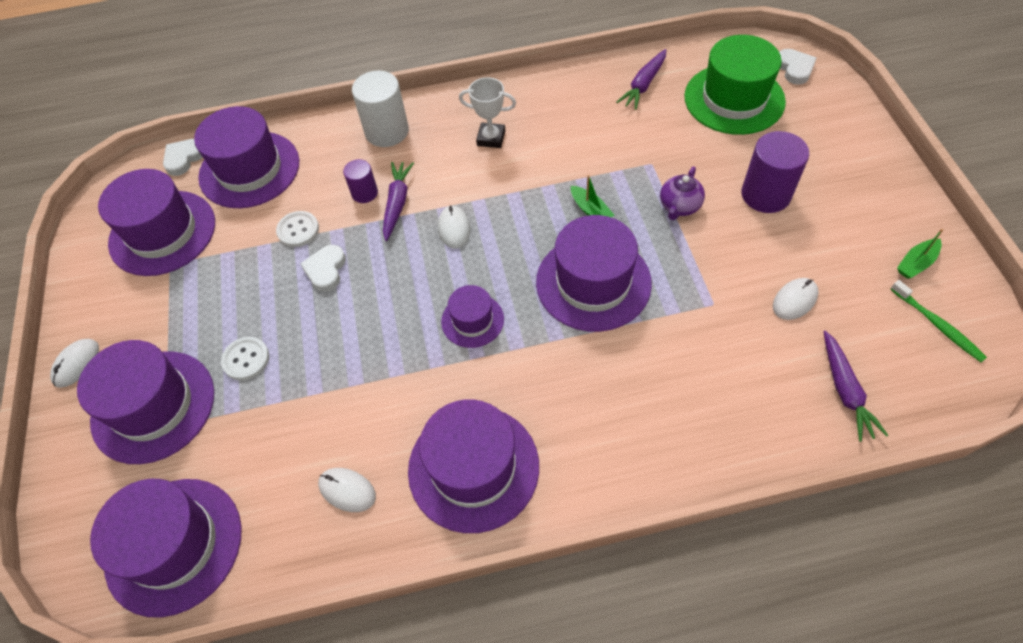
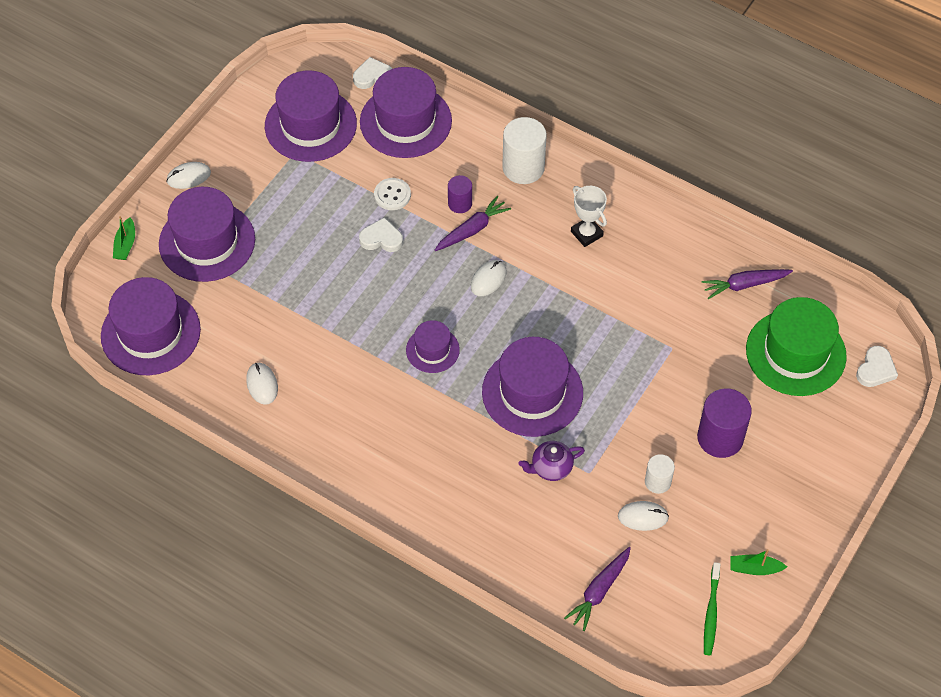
camera: 40 degrees right, 0 degrees up
white button [221,337,269,380] -> none
white heart [300,245,346,292] -> white heart turned 45 degrees clockwise [359,217,403,252]
purple hat [408,399,539,533] -> none
green boat [571,175,615,218] -> green boat moved to [113,216,135,260]
purple teapot [660,167,705,220] -> purple teapot moved to [518,441,585,481]
none -> white cylinder [645,454,675,494]

